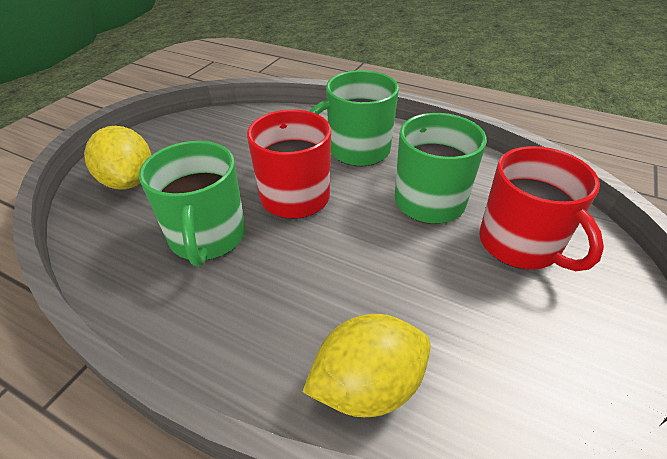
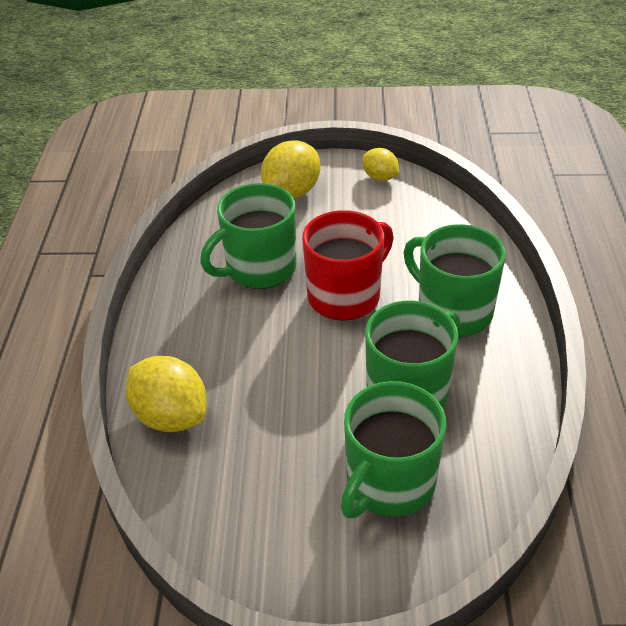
camera: 65 degrees right, 0 degrees up
red mug [479,146,604,271] -> green mug [341,381,446,518]
none -> yellow lemon [362,148,399,181]

